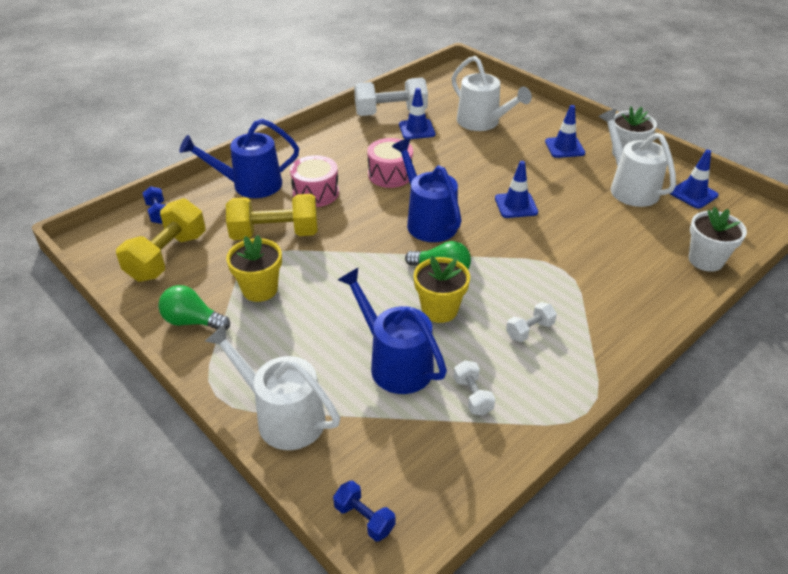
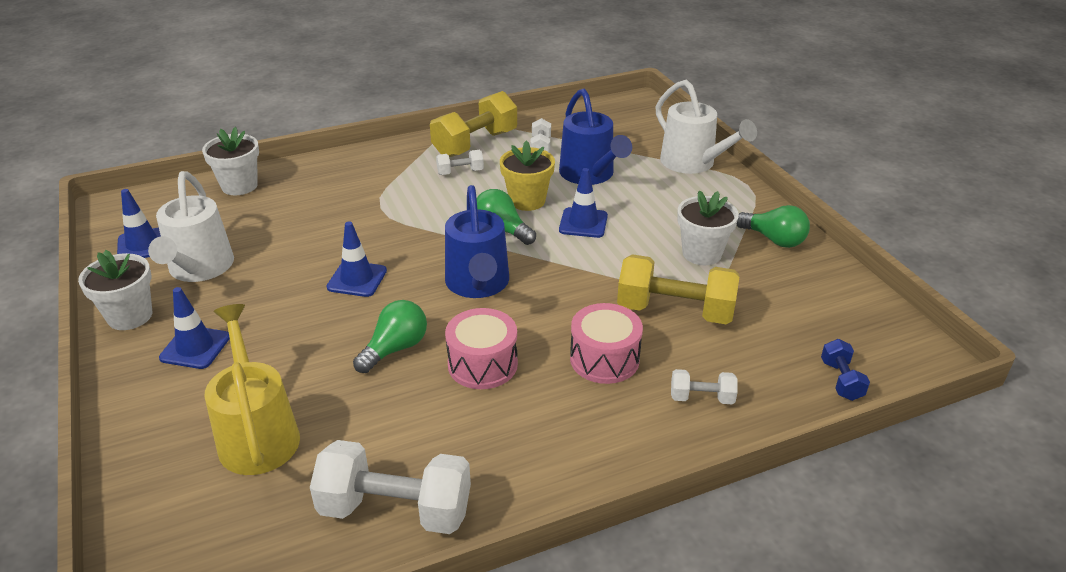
camera: 160 degrees left, 5 degrees down
yellow dumbbell [116,198,206,282] -> yellow dumbbell moved to [430,91,517,157]
blue watering can [180,119,299,198] -> white dumbbell [671,369,738,405]
yellow flower pot [226,235,282,302] -> white flower pot [677,190,739,265]
blue dumbbell [333,481,395,541] -> none
blue traffic cone [399,88,435,139] -> blue traffic cone moved to [559,168,608,238]
white watering can [452,56,532,131] -> yellow watering can [204,304,300,475]
none -> green light bulb [353,300,427,373]

